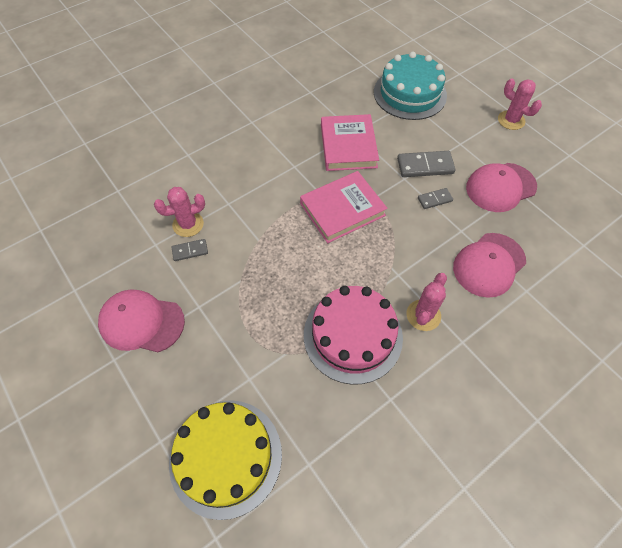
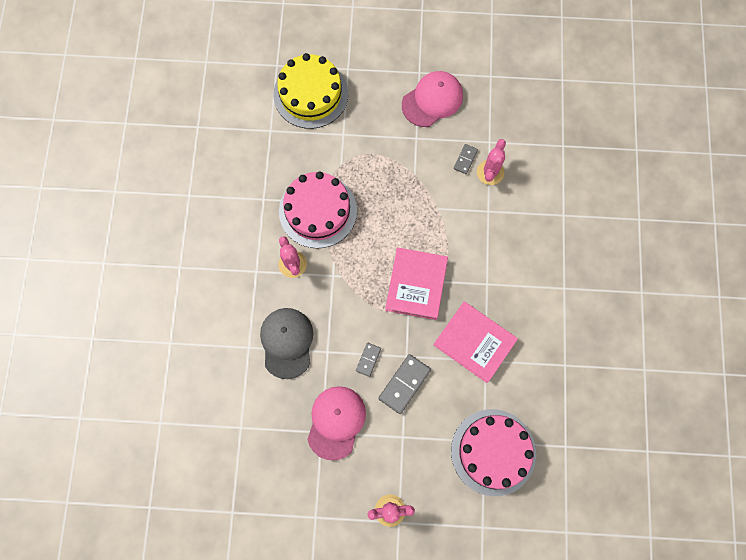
camera: 130 degrees right, 15 degrees up
turquoise cake [374,52,447,120] -> pink cake [451,409,536,496]
pink cap [453,233,526,298] -> grey cap [260,308,313,379]

